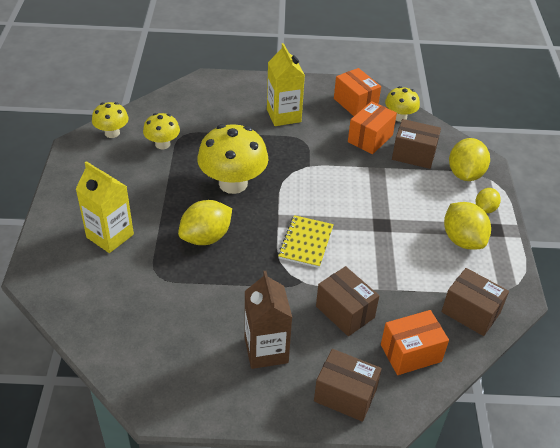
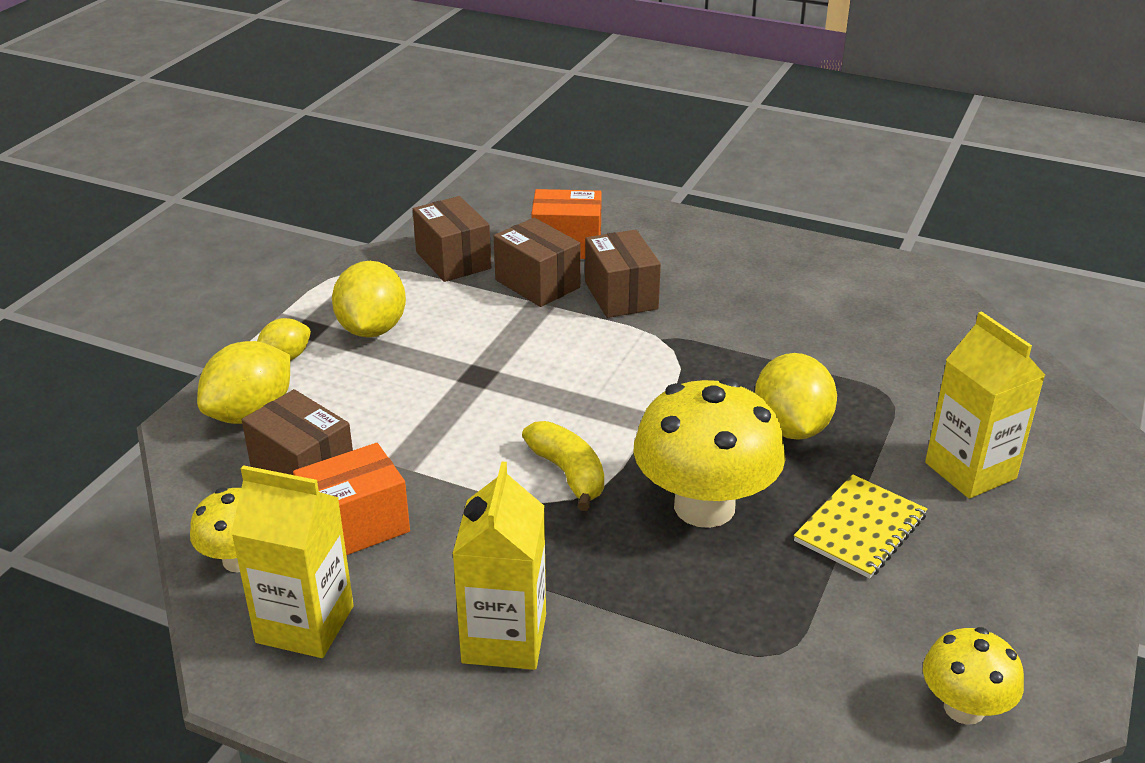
camera: 155 degrees left, 10 degrees down
yellow mushroom [143,113,180,149] -> none
yellow lemon [178,200,232,245] -> yellow lemon turned 75 degrees counterclockwise [755,353,837,440]
brown carton [245,271,293,369] -> none
yellow notebook [278,215,334,268] -> yellow notebook moved to [794,474,927,579]
brown box [314,349,382,422] -> brown box moved to [494,218,581,307]
orange box [334,68,381,116] -> yellow carton [231,465,354,658]
none -> yellow banana [522,421,604,511]

